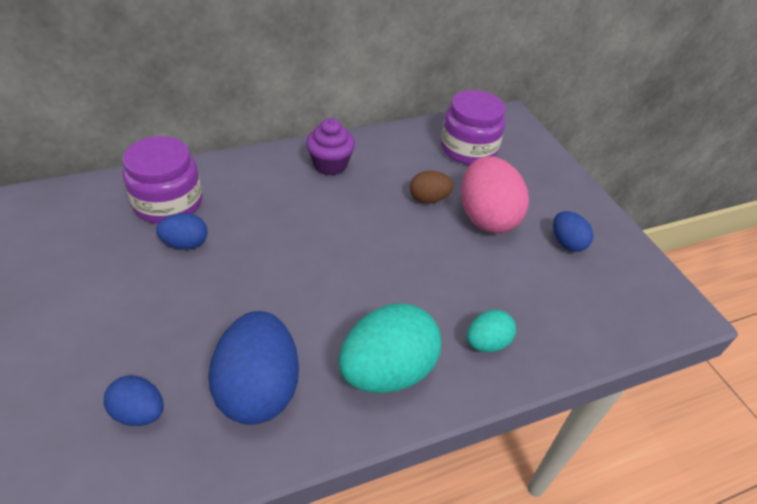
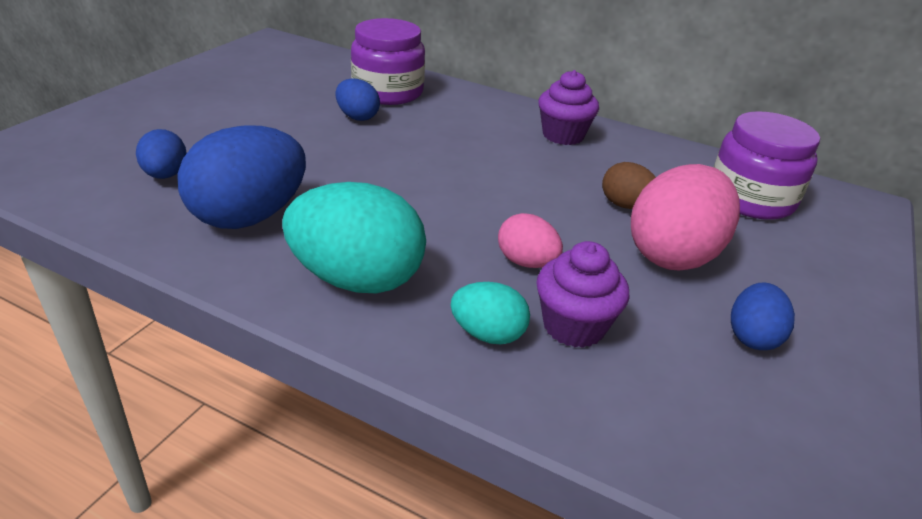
camera: 50 degrees right, 10 degrees down
none -> pink egg [498,213,563,268]
none -> purple cupcake [536,241,629,348]

